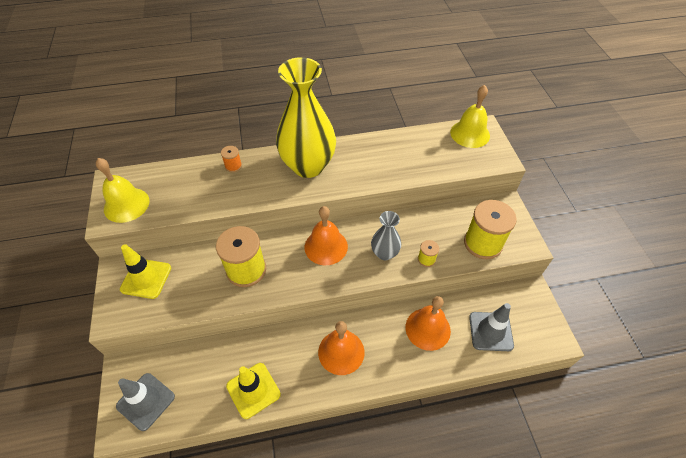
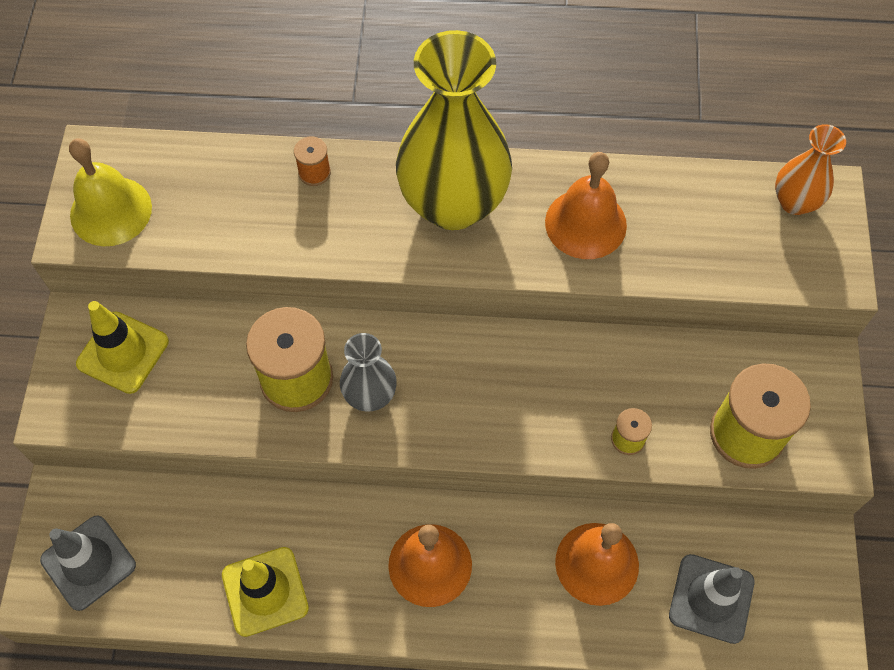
camera: 15 degrees right, 10 degrees up
orange bell [305,206,348,265] -> orange bell moved to [545,152,627,259]
grey vase [371,211,401,260] -> grey vase moved to [340,333,397,411]
yellow bell [450,85,490,148] -> orange vase [775,124,846,215]

